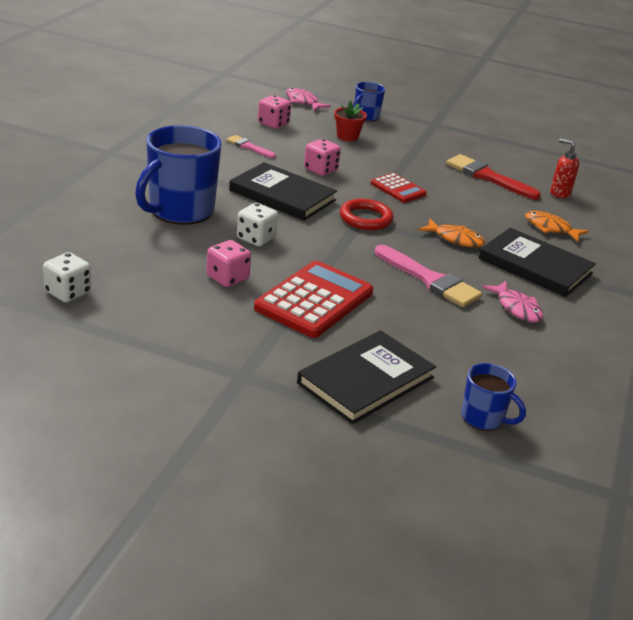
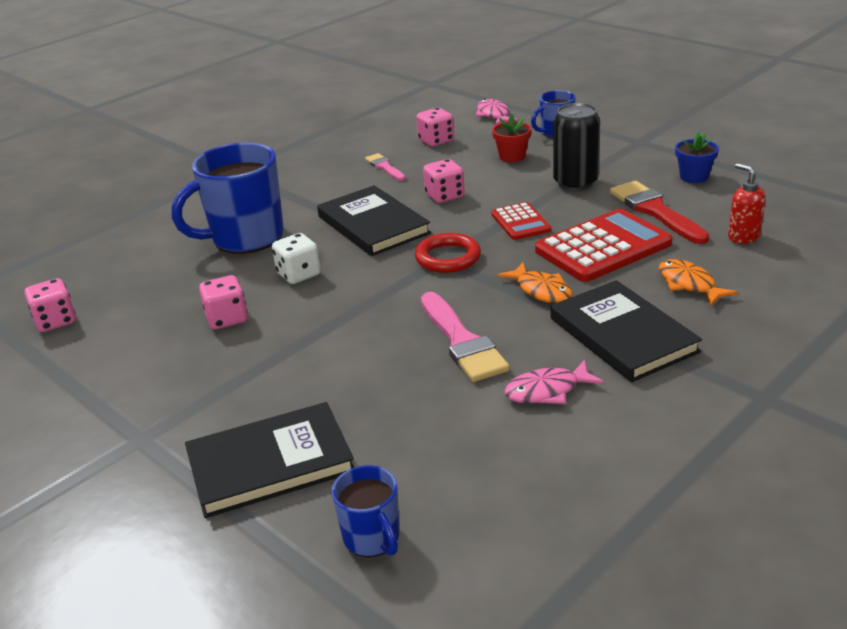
camera: 30 degrees right, 0 degrees up
white dice [43,252,91,303] -> pink dice [25,278,76,332]
red calculator [254,261,373,338] -> red calculator moved to [535,209,672,282]
pink fish [482,281,543,322] -> pink fish turned 75 degrees clockwise [504,360,604,404]
none -> black can [553,103,600,191]
none -> blue flower pot [675,132,719,183]

